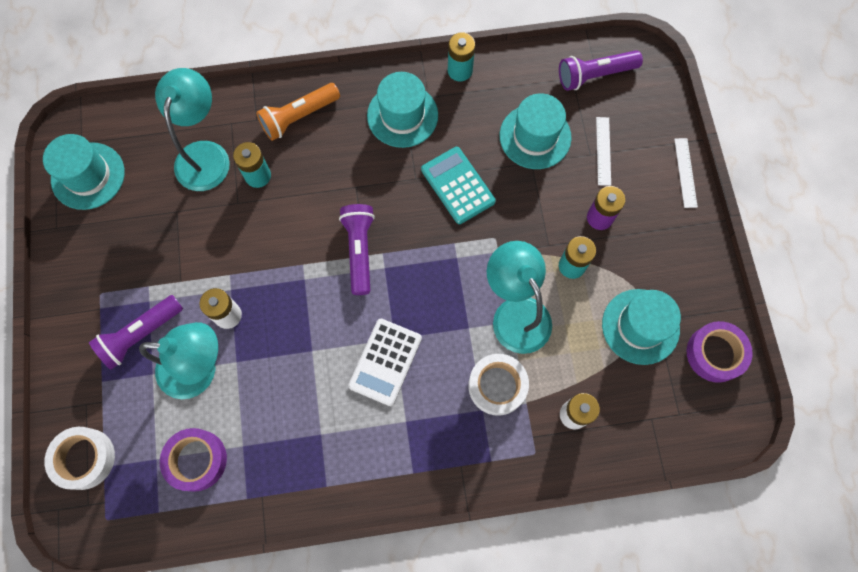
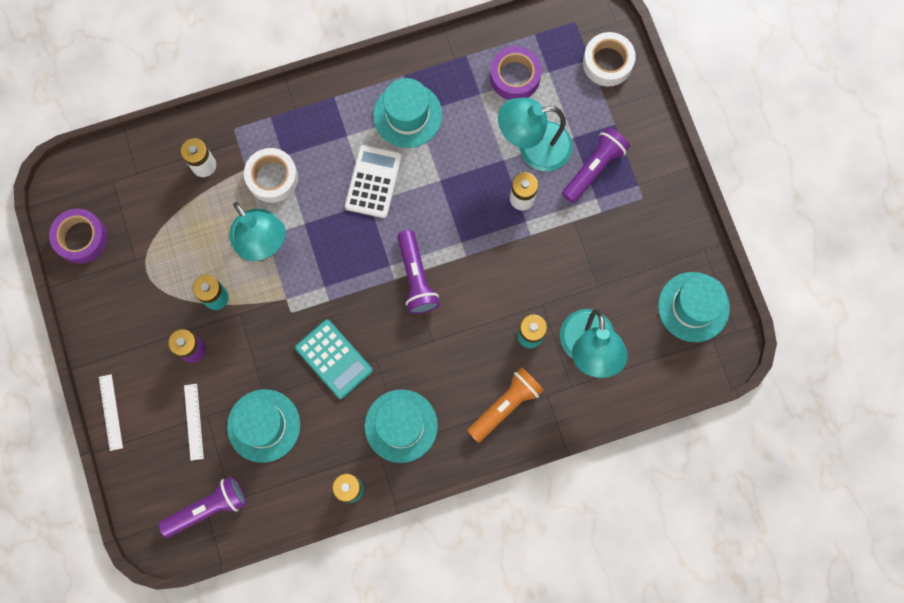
camera: 170 degrees right, 5 degrees up
turquoise hat [602,289,681,365] -> turquoise hat moved to [373,78,442,148]

